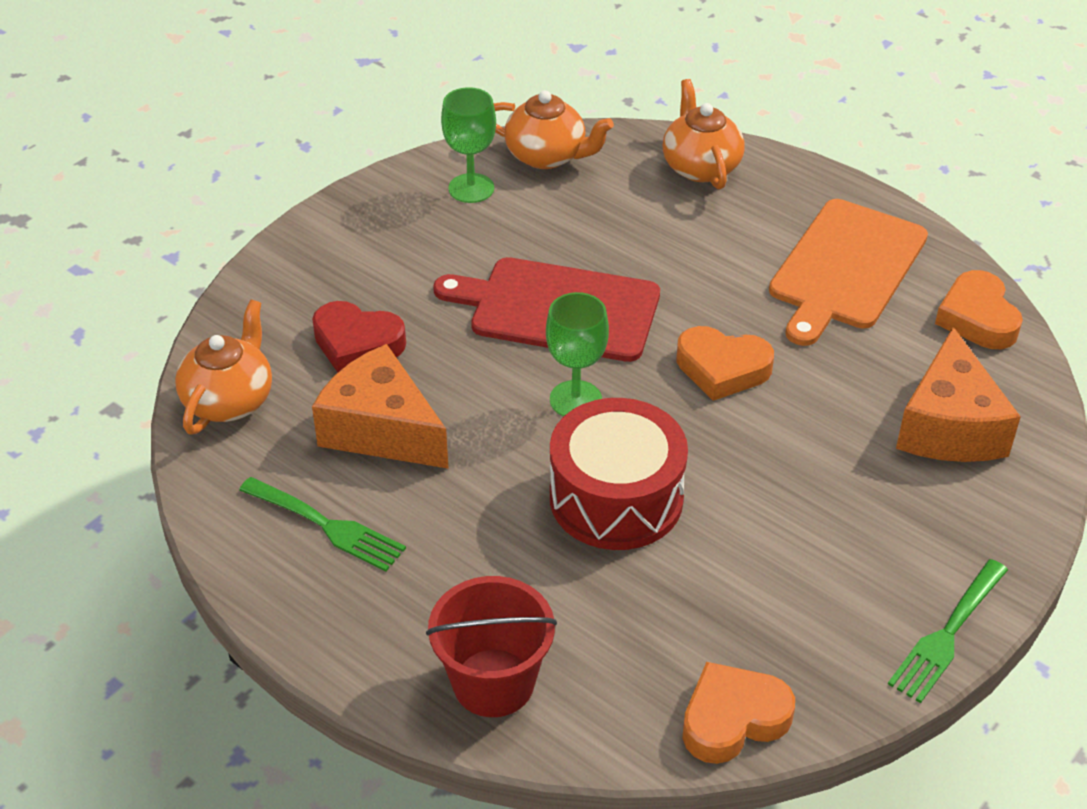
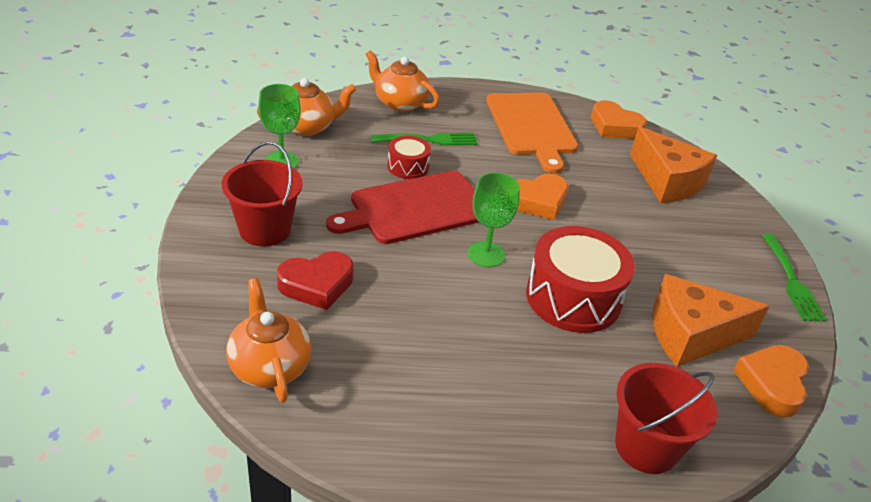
camera: 45 degrees left, 5 degrees down
green fork [239,477,406,571] -> green fork moved to [371,133,478,145]
orange cheese [312,344,449,469] -> orange cheese moved to [652,274,770,367]
none -> red bucket [222,141,303,247]
none -> red drum [387,136,431,179]

